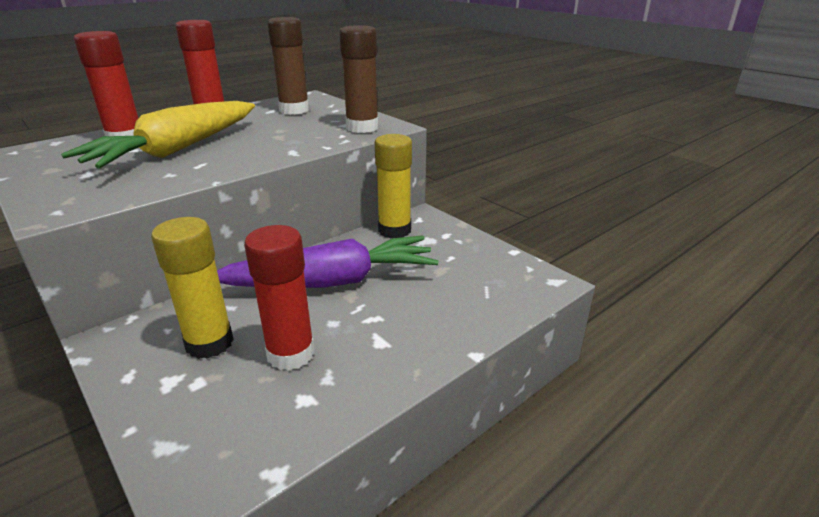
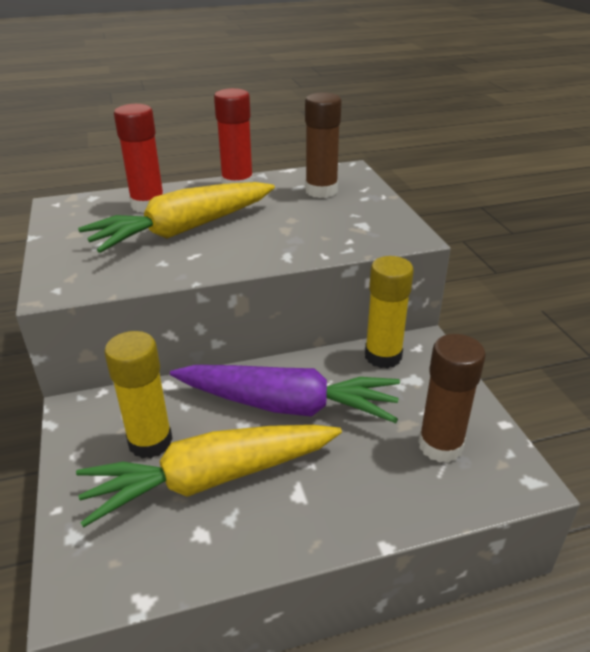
camera: 25 degrees right, 5 degrees up
red glue stick [244,225,315,370] -> yellow carrot [76,425,342,528]
brown glue stick [339,25,379,133] -> brown glue stick moved to [418,334,486,463]

